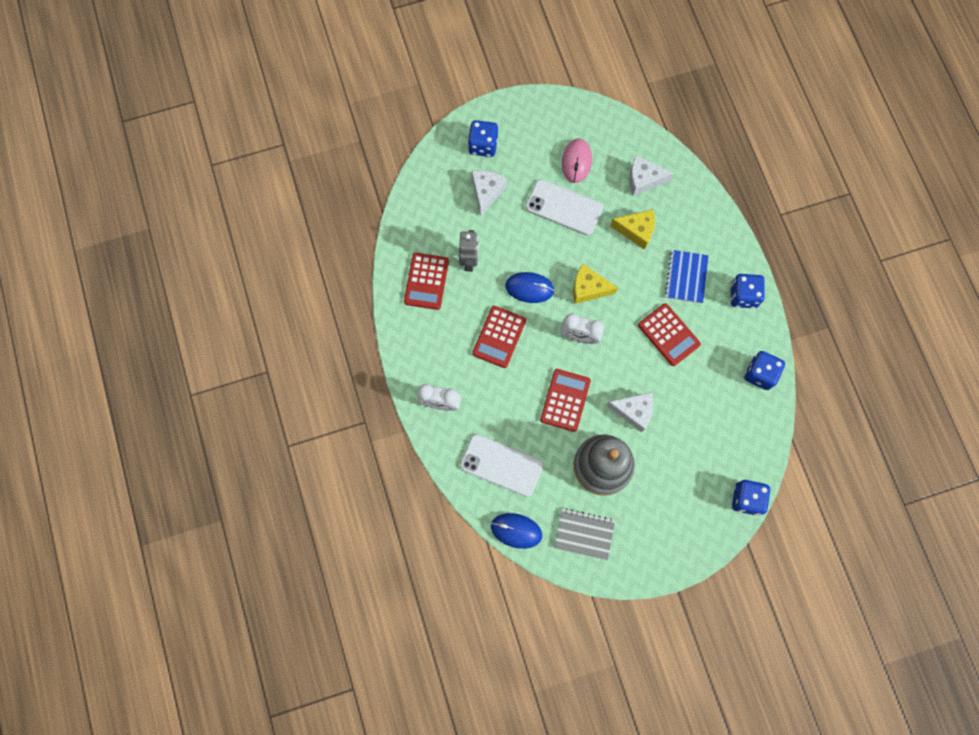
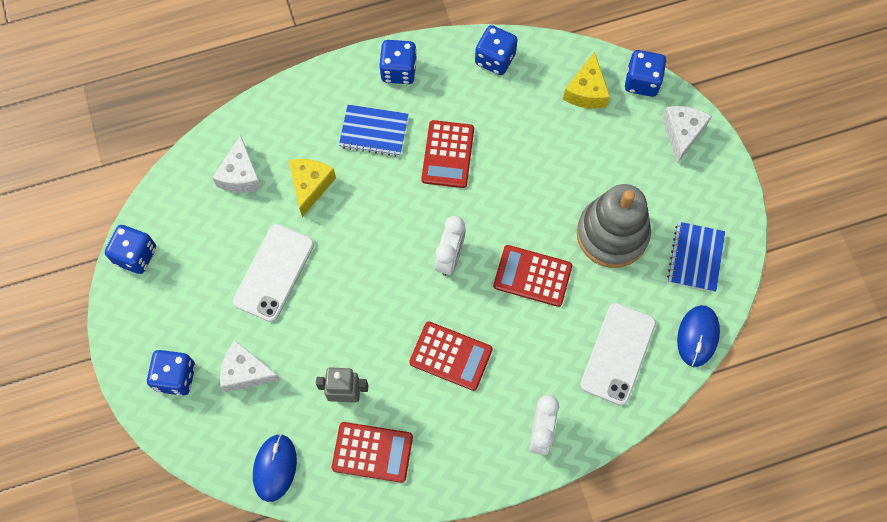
camera: 90 degrees left, 5 degrees down
blue mouse [505,272,554,303] -> blue mouse moved to [253,434,297,502]
grey notebook [554,508,615,560] -> blue notebook [667,222,725,292]
pink mouse [562,139,592,183] -> none
yellow cheese [573,264,618,304] -> yellow cheese moved to [563,52,610,109]
white cheese [606,392,653,432] -> white cheese moved to [662,106,712,163]
red calculator [638,303,701,366] -> red calculator turned 135 degrees clockwise [421,120,474,188]
none -> blue dice [105,225,156,274]

